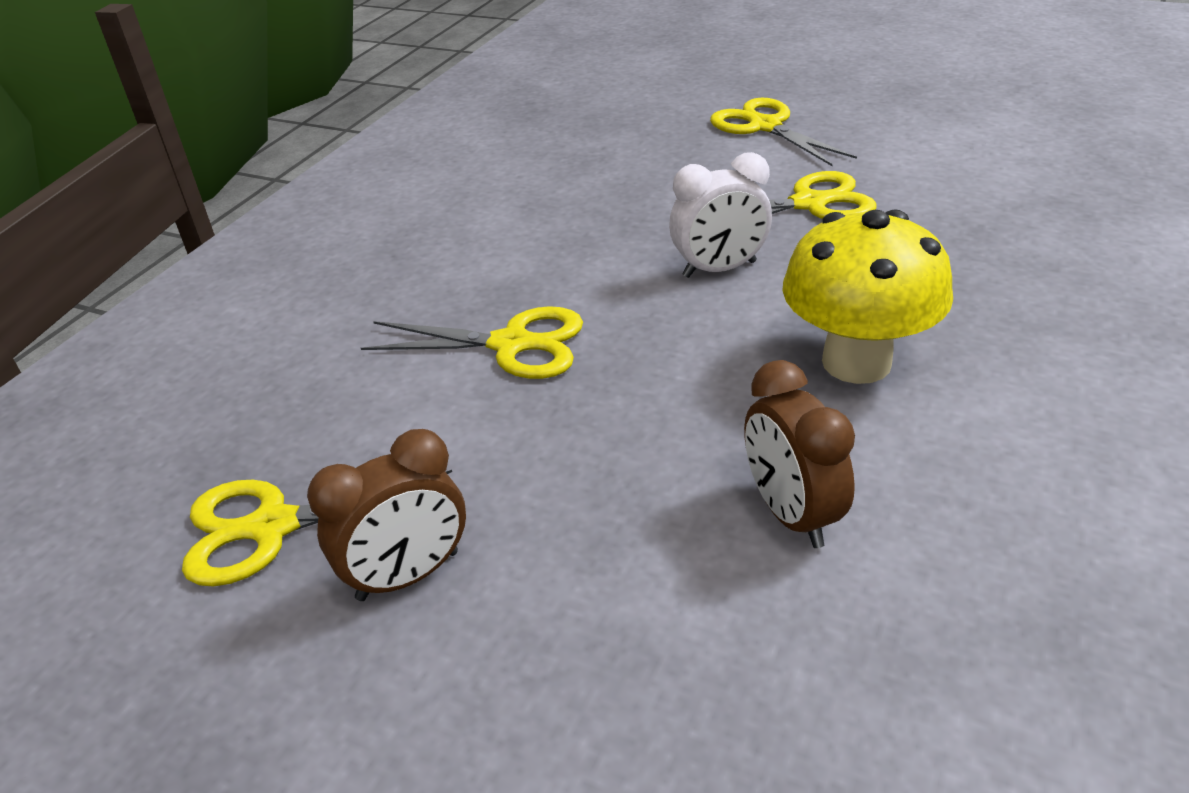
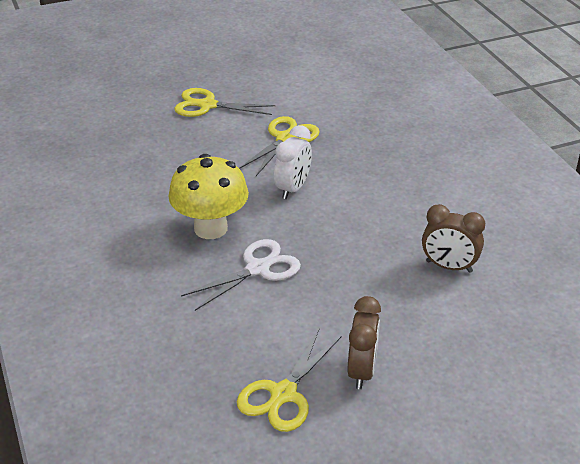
camera: 50 degrees left, 0 degrees up
yellow scissors [361,306,583,379] -> white scissors [181,239,301,311]
yellow mushroom [782,209,953,384] -> yellow mushroom moved to [169,154,249,239]

